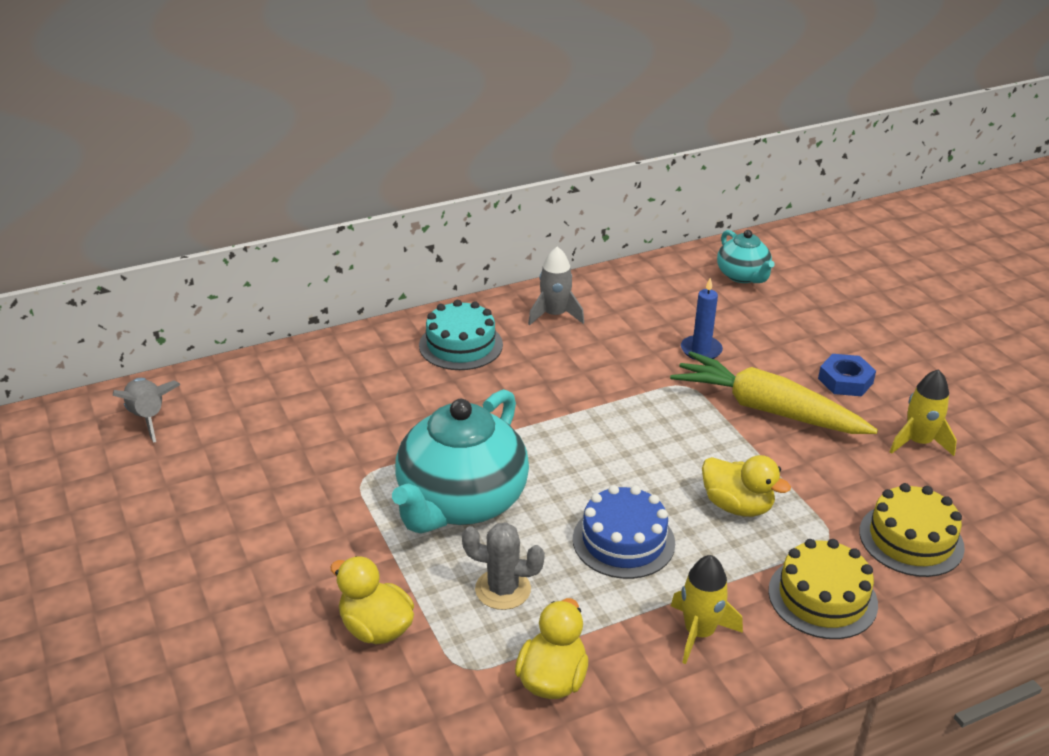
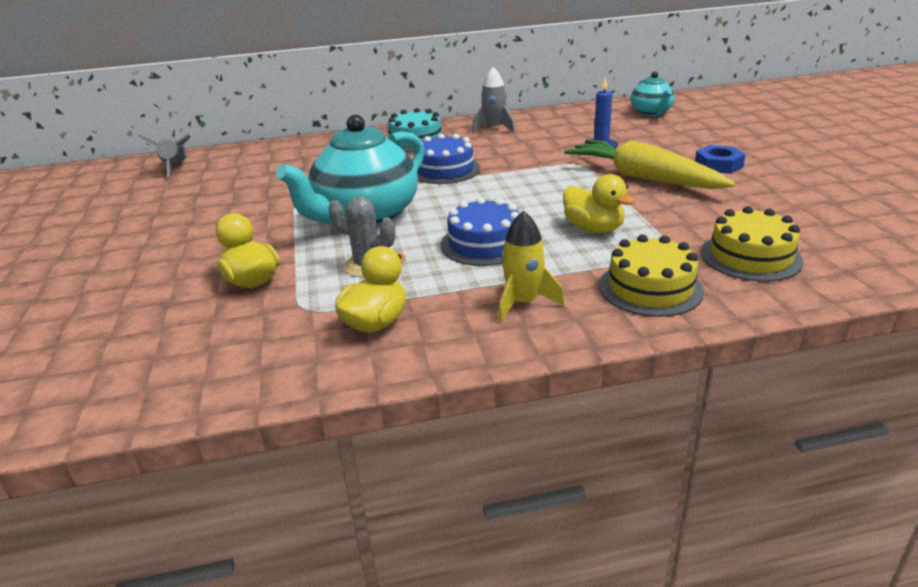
camera: 15 degrees right, 5 degrees down
yellow rocket [890,369,957,456] -> none
none -> blue cake [417,133,480,184]

